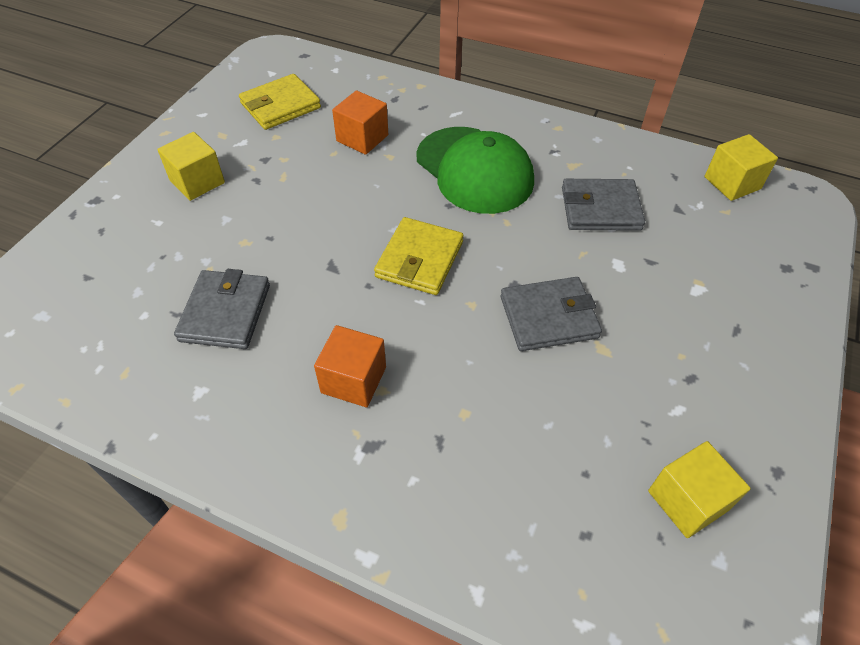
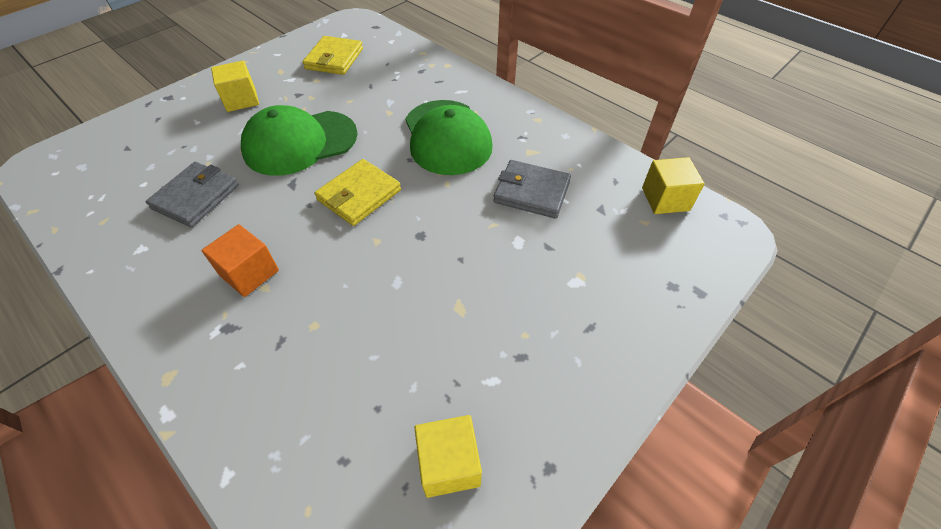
camera: 20 degrees right, 0 degrees up
yellow wallet [239,74,321,130] -> yellow wallet turned 60 degrees counterclockwise [303,36,363,75]
orange cube [332,91,388,155] -> none
grey wallet [501,277,602,351] -> none
none -> green cap [241,105,358,176]

